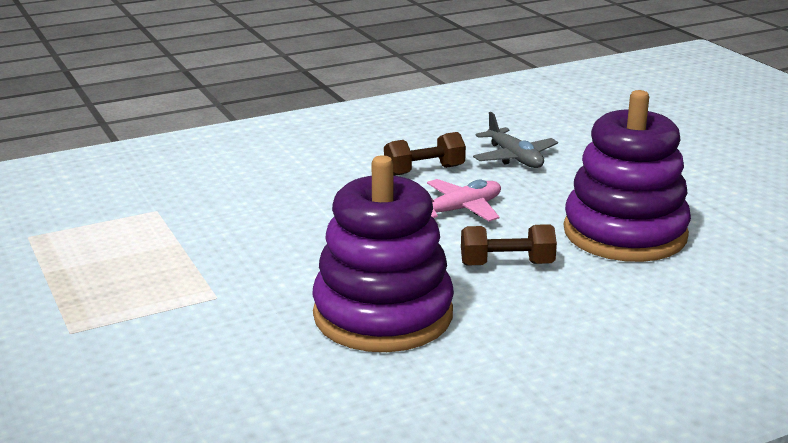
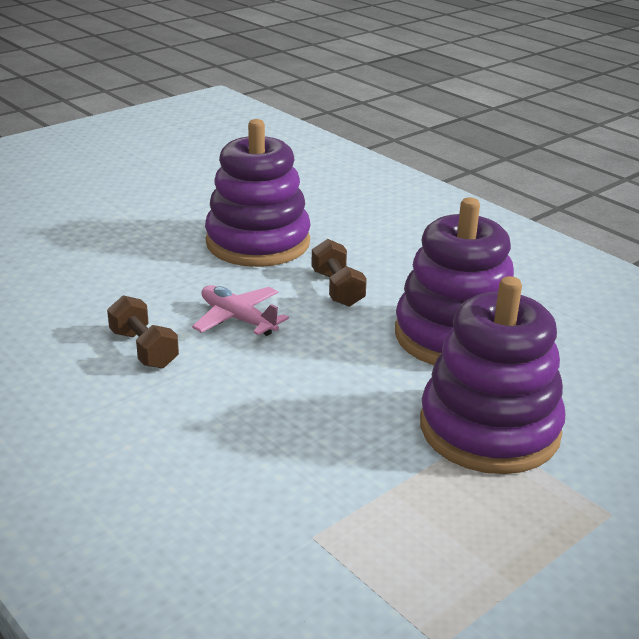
camera: 105 degrees left, 5 degrees up
grey plane [473,112,558,168] -> none
none -> purple stacking toy [420,276,565,474]

